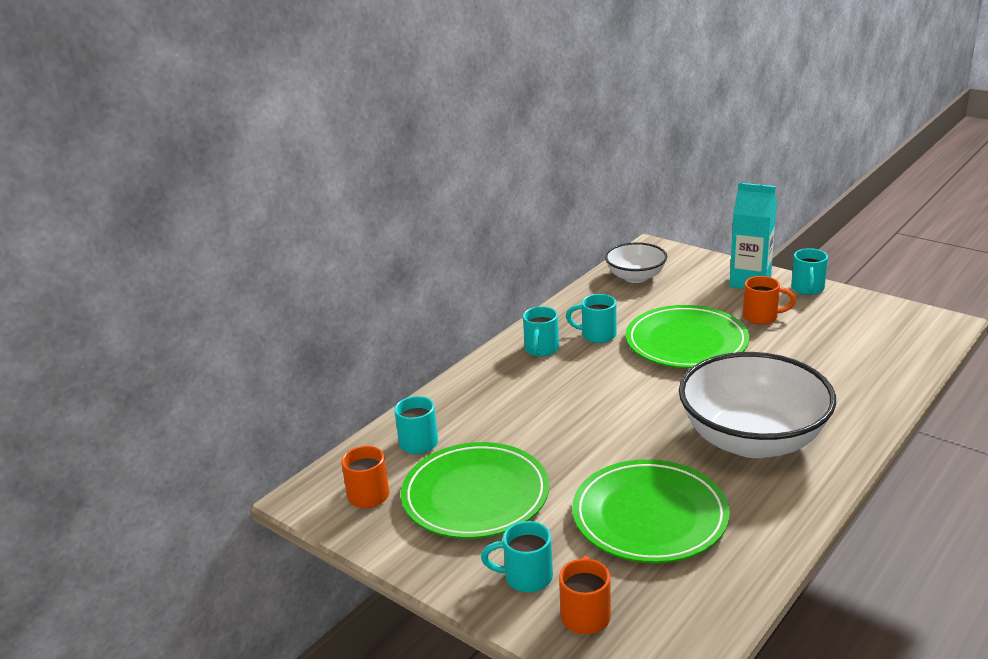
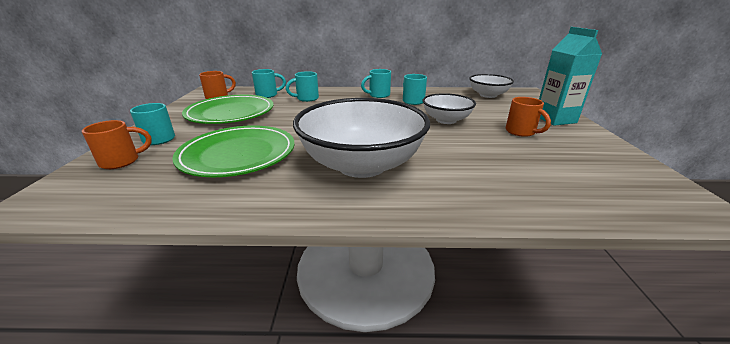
camera: 50 degrees right, 0 degrees up
green plate [626,305,749,368] -> white bowl [423,93,476,124]
turquoise mug [791,248,828,295] -> turquoise mug moved to [286,71,319,102]

